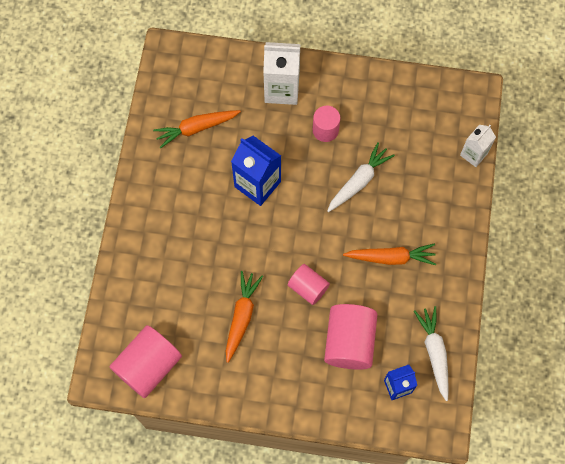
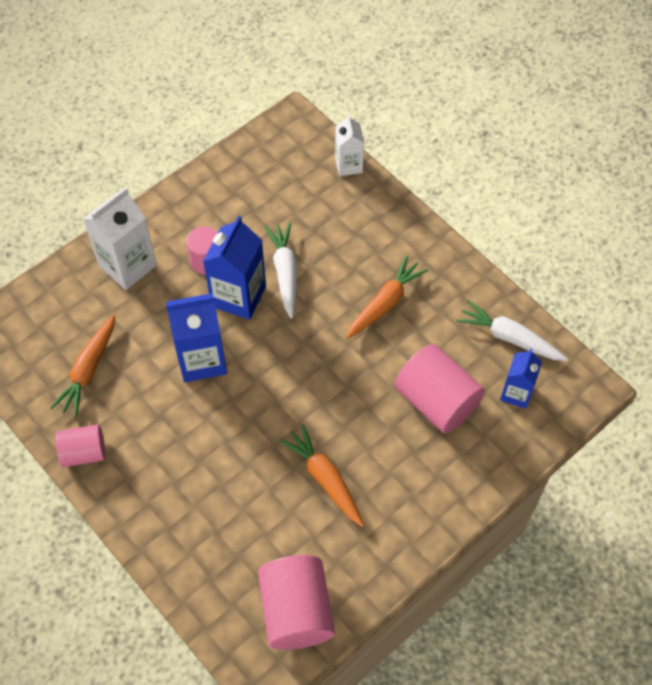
camera: 50 degrees left, 10 degrees down
pink cylinder [288,264,330,305] -> pink cylinder moved to [56,424,106,467]
none -> blue carton [203,216,266,320]

